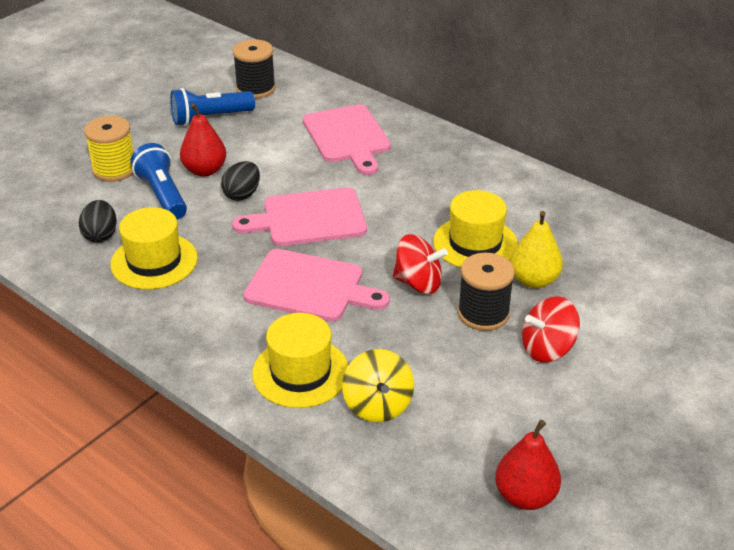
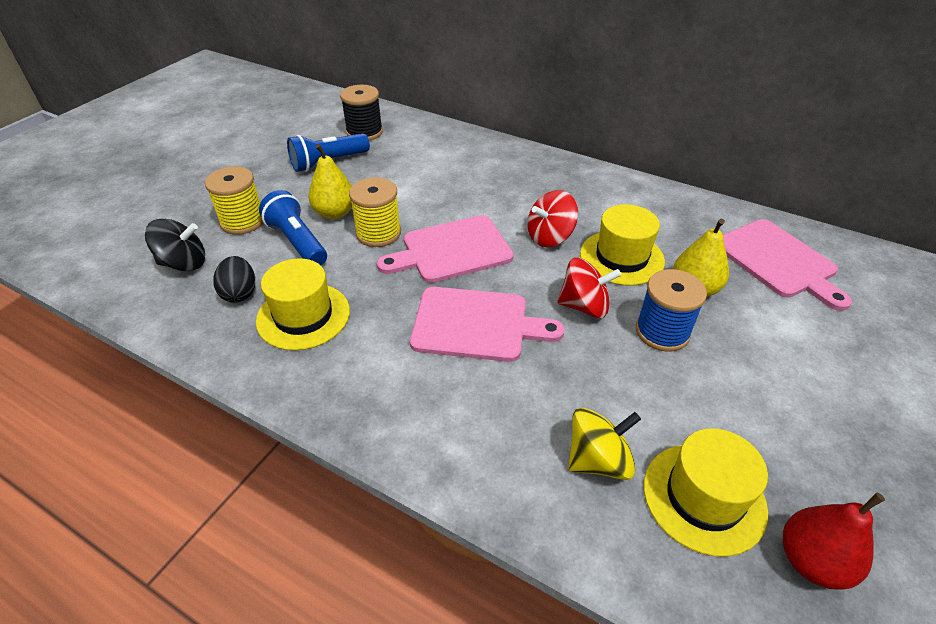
camera: 10 degrees left, 5 degrees up
red pear [180,103,226,177] -> yellow pear [308,144,352,219]
black egg [221,161,260,201] -> yellow spool [349,177,401,247]
yellow hat [252,313,349,408] -> yellow hat moved to [644,428,768,556]
pink cutting board [303,104,391,175] -> pink cutting board moved to [723,219,852,311]
yellow spinning top [342,349,414,422] -> yellow spinning top turned 90 degrees counterclockwise [568,408,641,480]
black spool [458,253,515,331] -> blue spool [636,269,707,352]
red spinning top [522,296,580,362] -> red spinning top moved to [527,190,578,247]
none -> black spinning top [145,219,205,271]

